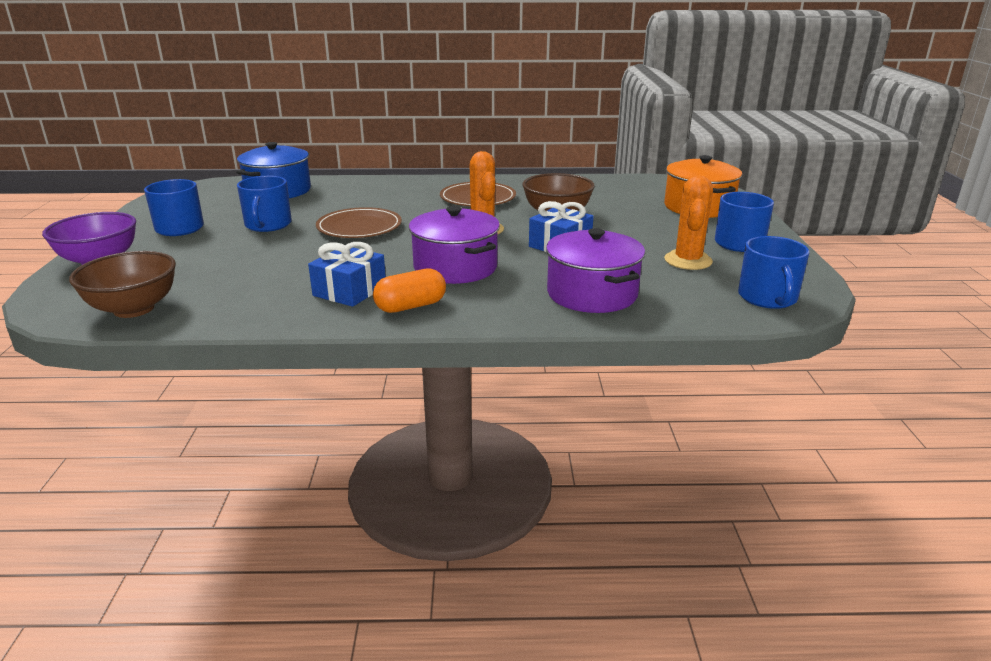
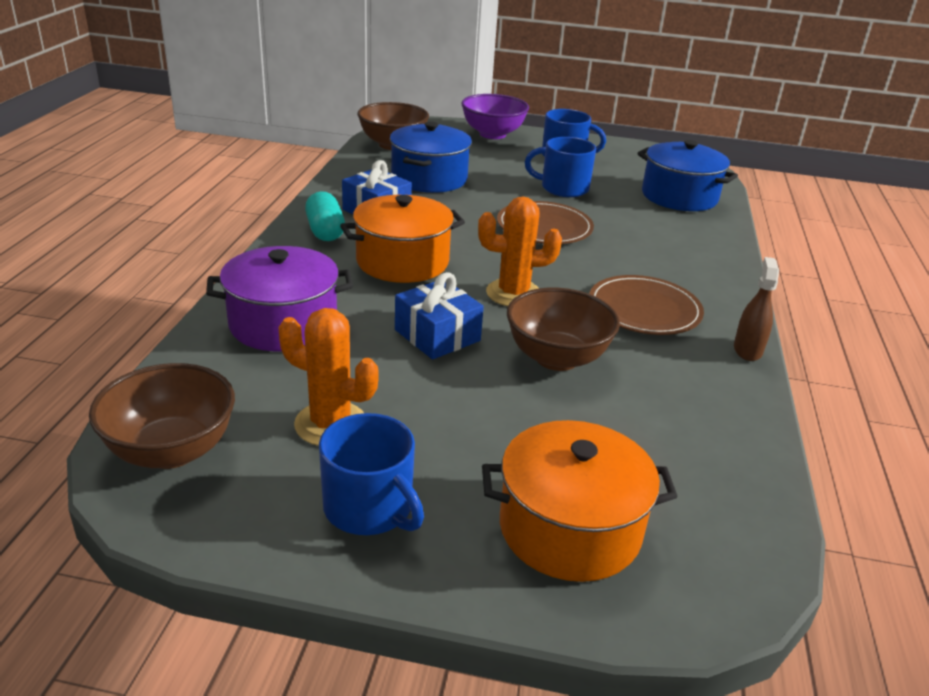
camera: 100 degrees right, 5 degrees up
orange capsule [373,268,446,313] -> turquoise capsule [305,191,345,241]
purple pot [409,206,500,284] -> orange pot [340,195,465,283]
blue mug [738,236,809,309] -> brown bowl [89,363,235,469]
none -> blue pot [390,121,472,193]
none -> brown spray bottle [734,257,779,361]

